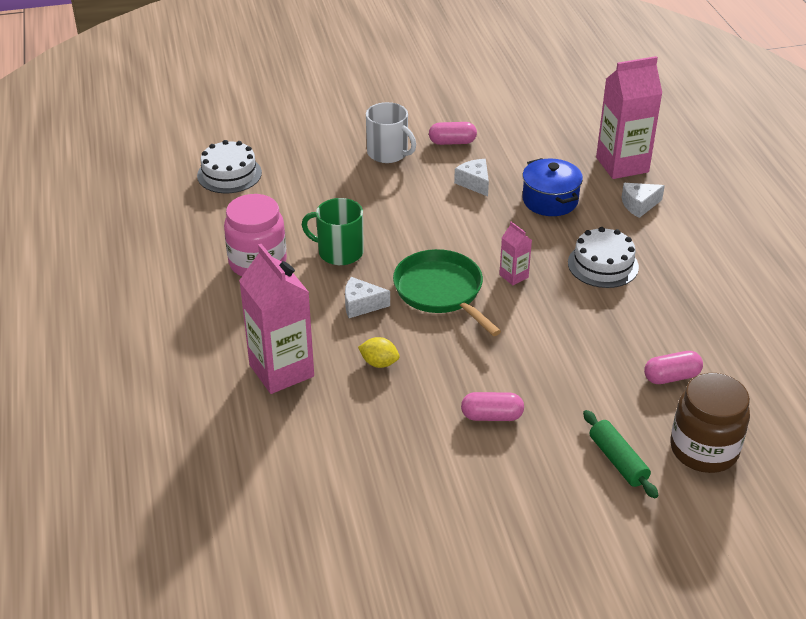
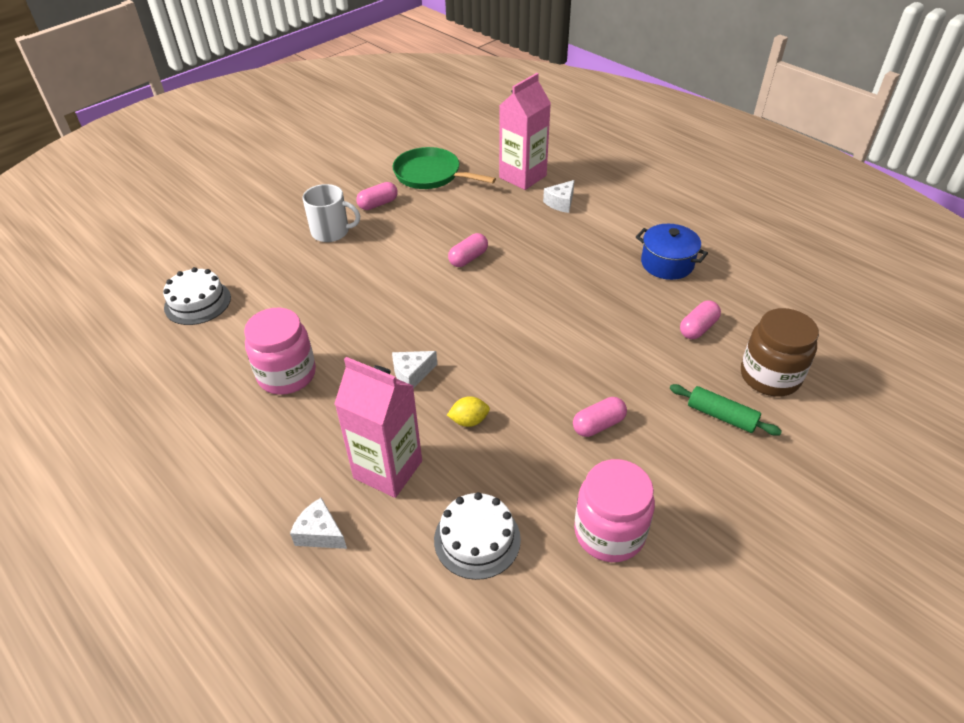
camera: 30 degrees left, 5 degrees up
green mug [302,198,364,265] -> none
green pan [393,249,501,336] -> green pan moved to [393,147,496,189]
white cheese [454,159,489,197] -> white cheese moved to [290,498,347,549]
pink carton [499,222,532,285] -> none
blue pot [523,158,583,216] -> blue pot moved to [636,224,708,280]
white cake [568,227,639,288] -> white cake moved to [434,492,521,580]
none -> pink capsule [448,233,488,267]
none -> pink jar [574,459,655,562]

